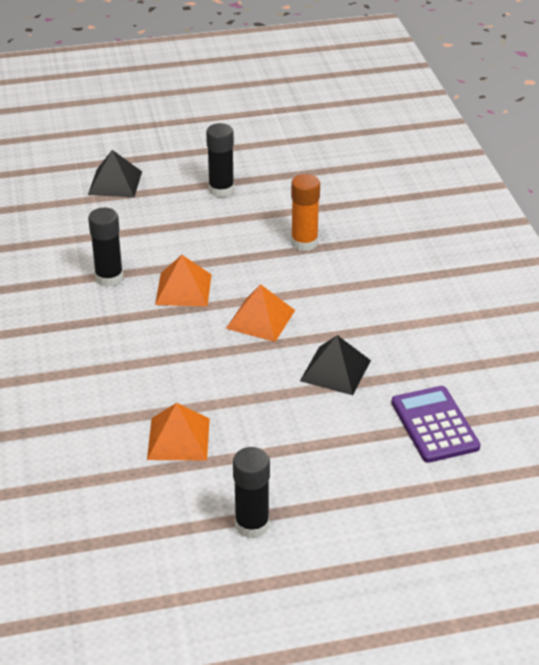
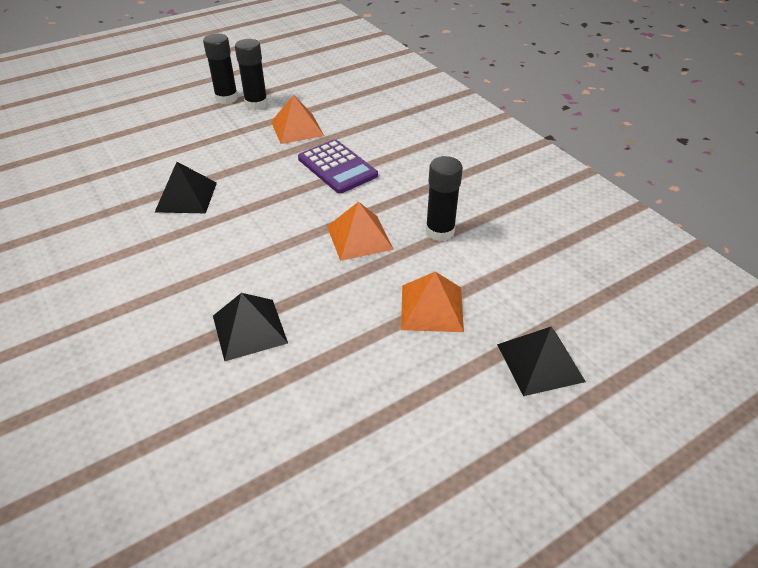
camera: 160 degrees right, 5 degrees up
black glue stick [206,123,234,197] -> black glue stick moved to [235,39,268,110]
orange pyramid [226,284,295,342] -> orange pyramid moved to [401,272,464,332]
orange glue stick [291,174,320,251] -> black pyramid [213,293,288,361]
purple calculator [391,386,480,463] -> purple calculator moved to [298,139,378,194]

